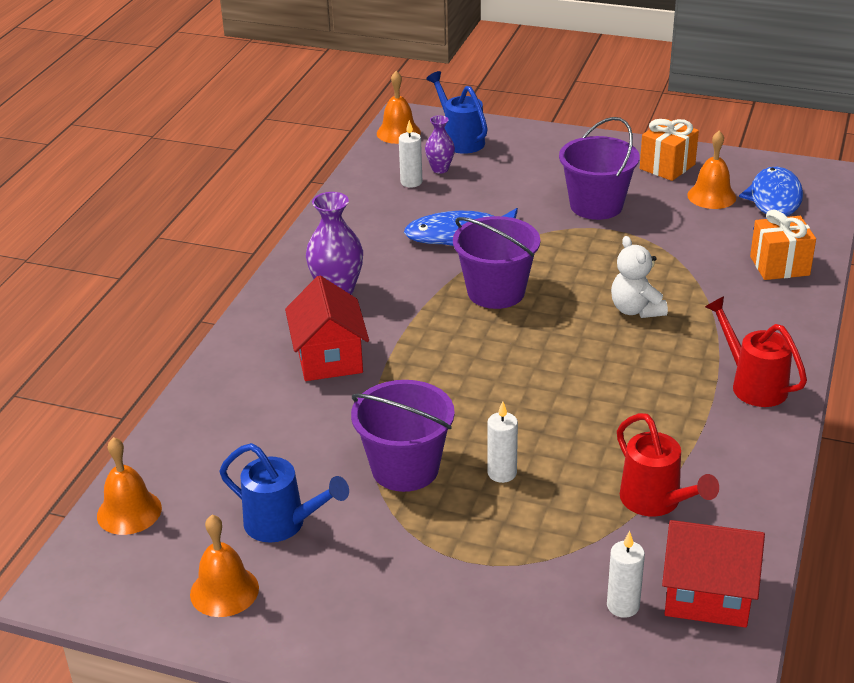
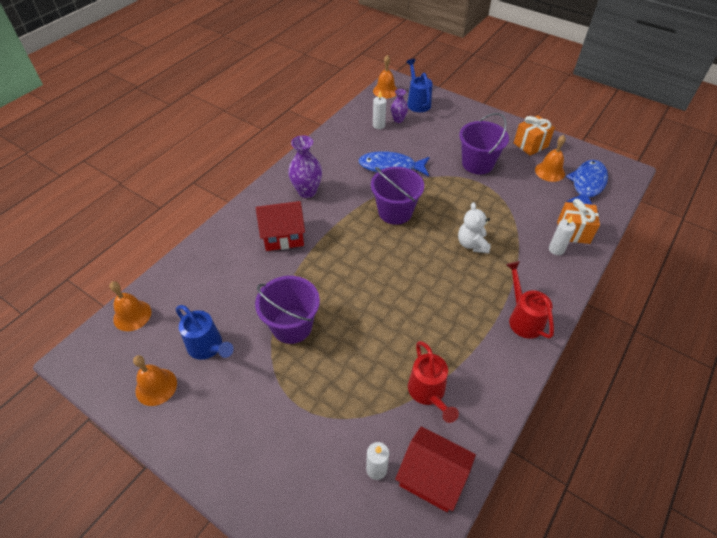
camera: 15 degrees right, 15 degrees up
red house [285,276,369,381] -> red house turned 75 degrees clockwise [256,201,305,251]
white candle [487,401,518,483] -> white candle moved to [549,216,576,255]

